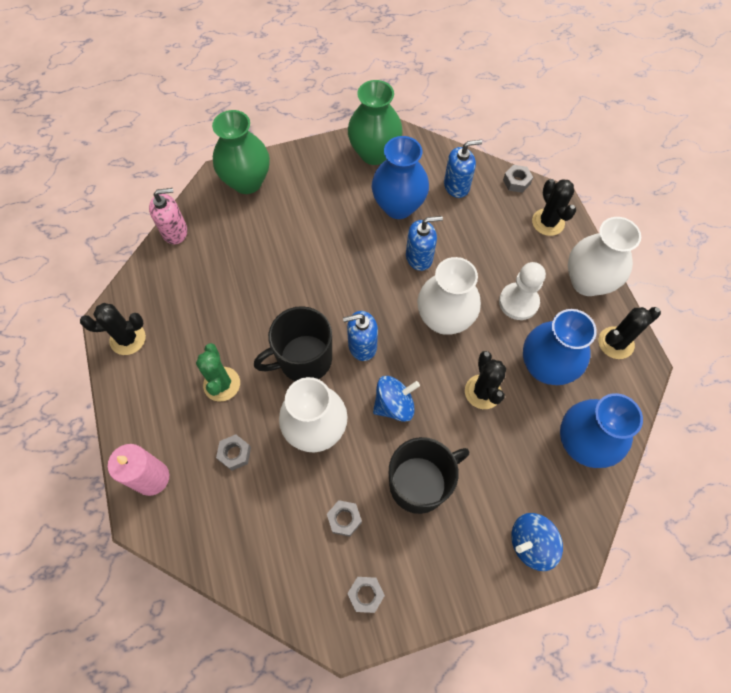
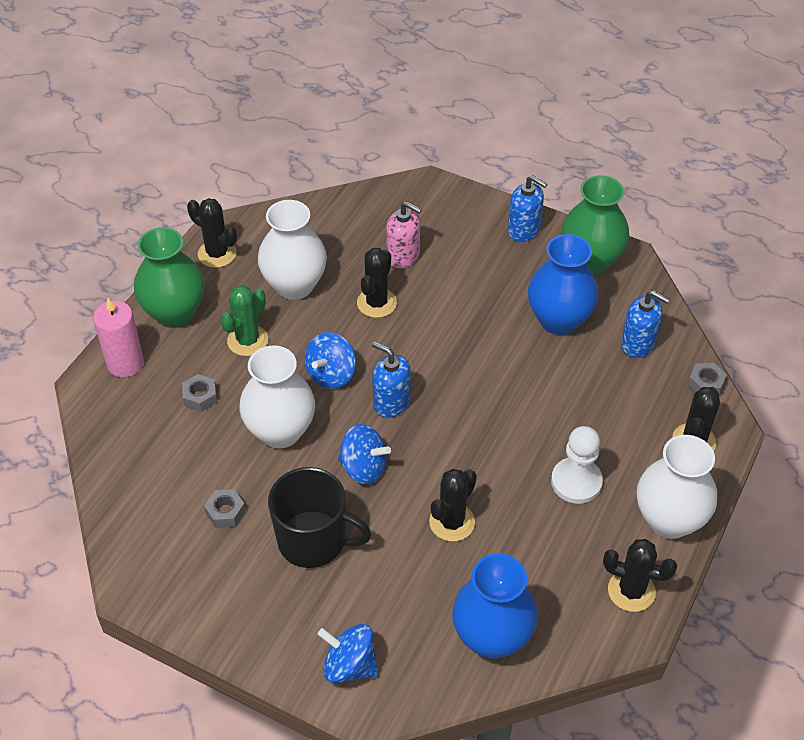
camera: 45 degrees right, 15 degrees down
pink soap dispenser [149,188,187,244] -> pink soap dispenser moved to [386,201,422,268]
green vase [212,110,270,194] -> green vase moved to [134,227,205,328]
black mug [254,306,332,381] -> blue spinning top [305,332,356,389]
grey nut [347,577,385,613] -> none
blue soap dispenser [406,216,443,271] -> blue soap dispenser moved to [508,175,547,242]
white vase [417,257,481,335] -> white vase moved to [258,200,327,300]
blue vase [523,309,597,385] -> none
none -> black cactus [357,248,397,318]

